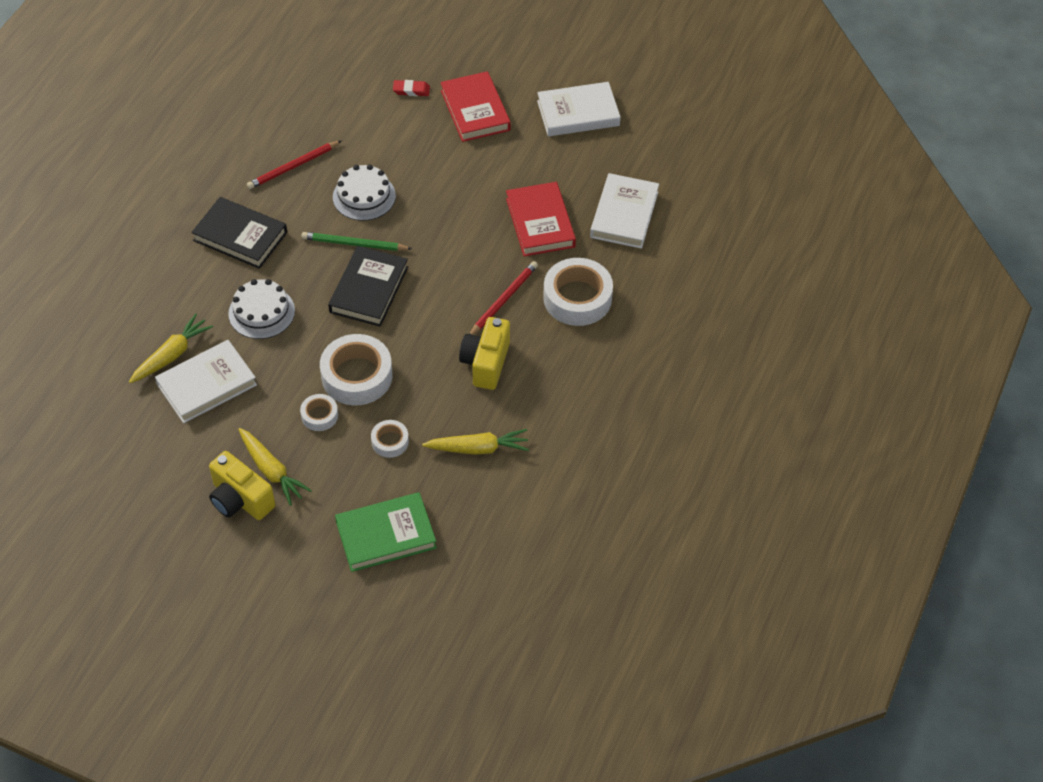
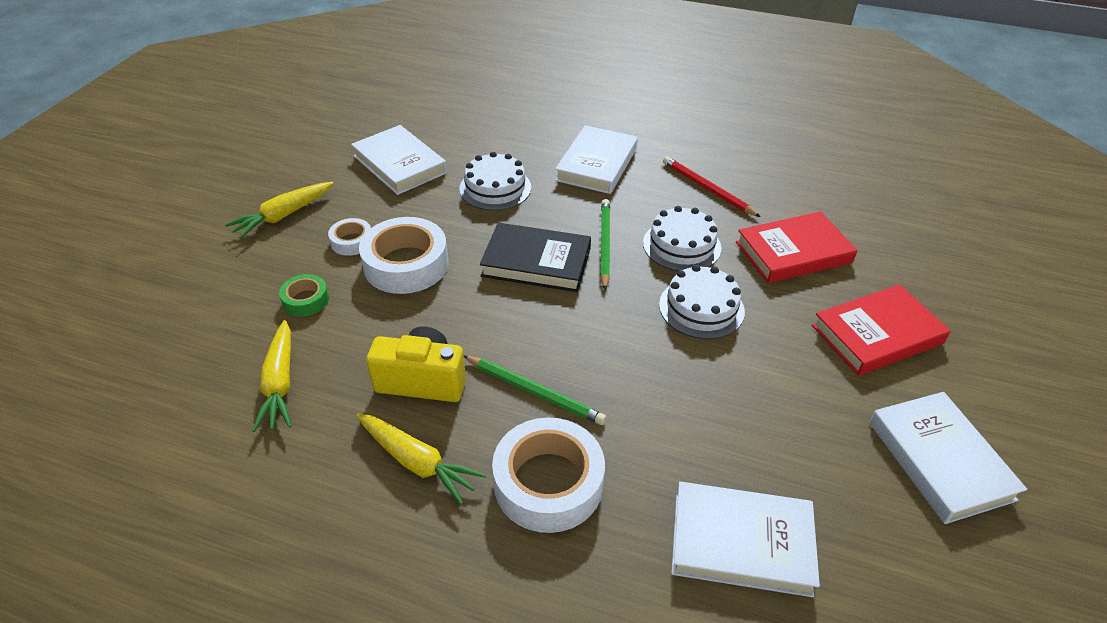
camera: 85 degrees right, 10 degrees down
yellow carrot [129,314,213,383] -> yellow carrot moved to [356,414,486,505]
black book [191,197,287,269] -> white book [555,125,638,194]
yellow camera [209,451,275,520] -> none
green book [335,492,437,572] -> none
white tape [371,420,409,458] -> green tape [279,274,329,316]
red eraser [393,80,430,96] -> none
red pencil [470,261,538,335] -> green pencil [463,355,607,425]
red book [506,182,576,256] -> red book moved to [736,211,858,283]
none -> white cake [659,265,745,339]

